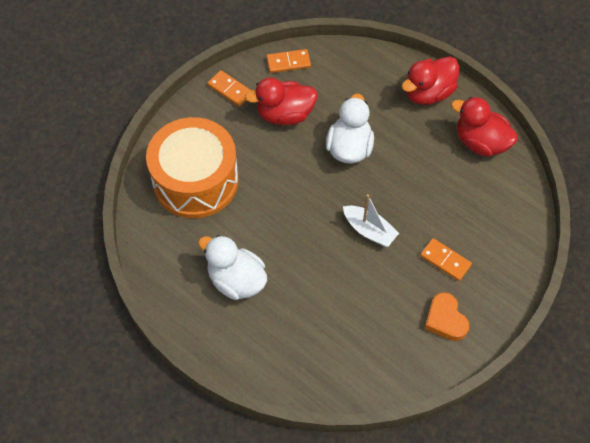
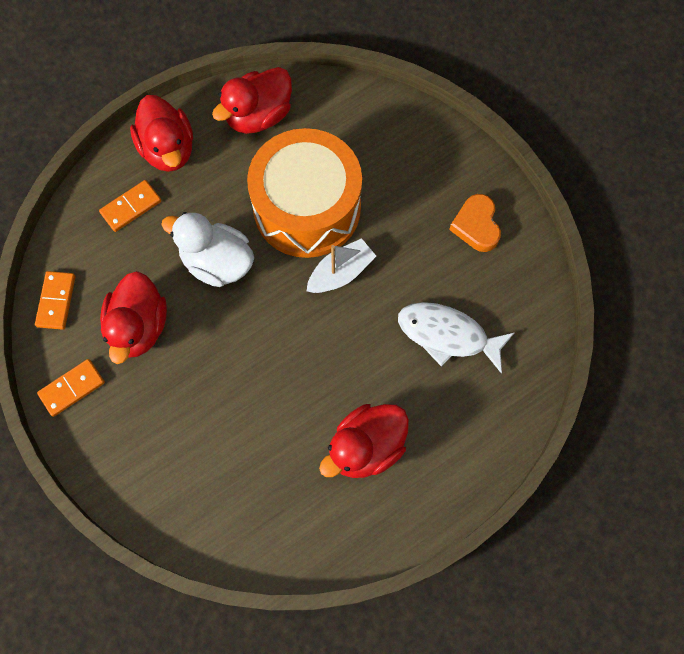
camera: 75 degrees left, 10 degrees up
orange drum [146,117,239,218] -> orange drum moved to [247,128,362,258]
white duck [198,235,267,300] -> red duck [319,404,409,478]
orange domino [420,238,472,281] -> orange domino moved to [99,180,161,232]
orange heart [425,292,469,341] -> orange heart turned 90 degrees clockwise [449,194,501,252]
none -> white fish [398,302,515,373]

